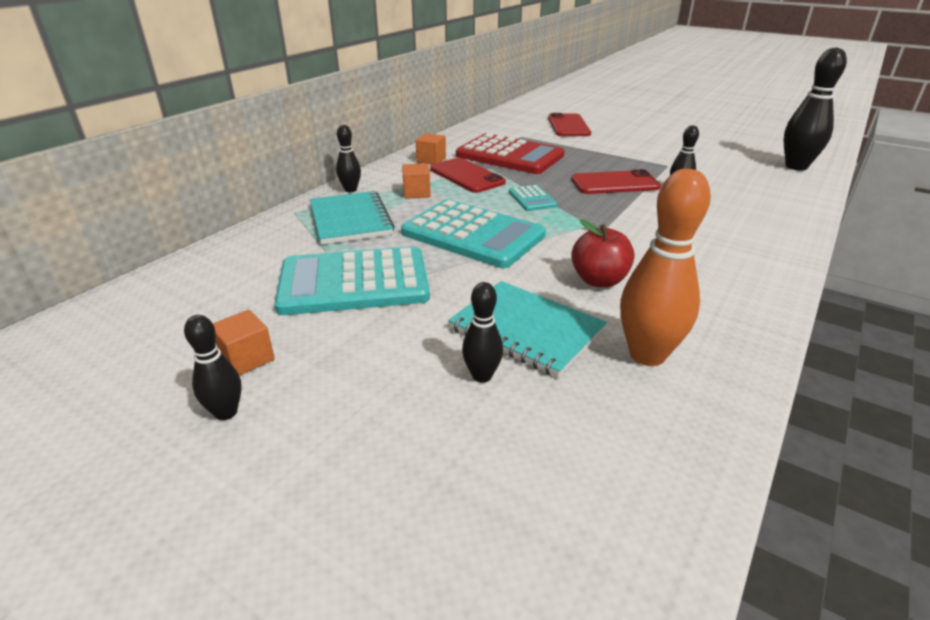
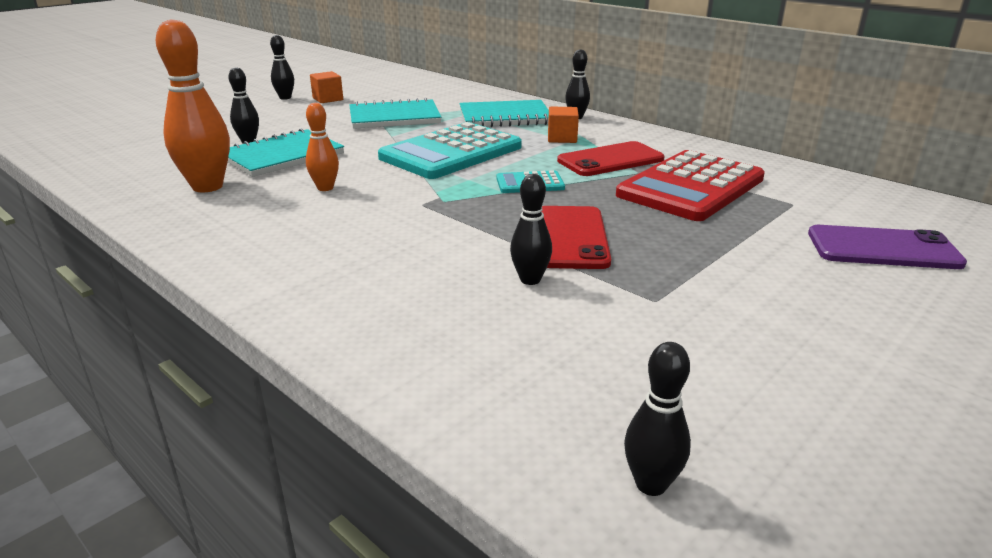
camera: 100 degrees right, 5 degrees down
turquoise calculator [275,246,430,315] -> turquoise notebook [349,98,441,129]
orange cube [416,133,446,164] -> none
red phone [548,113,591,136] -> purple phone [808,225,967,269]
red apple [571,219,635,287] -> orange bowling pin [306,103,339,191]
black bowling pin [783,47,847,171] -> black bowling pin [624,342,691,496], size x0.54

